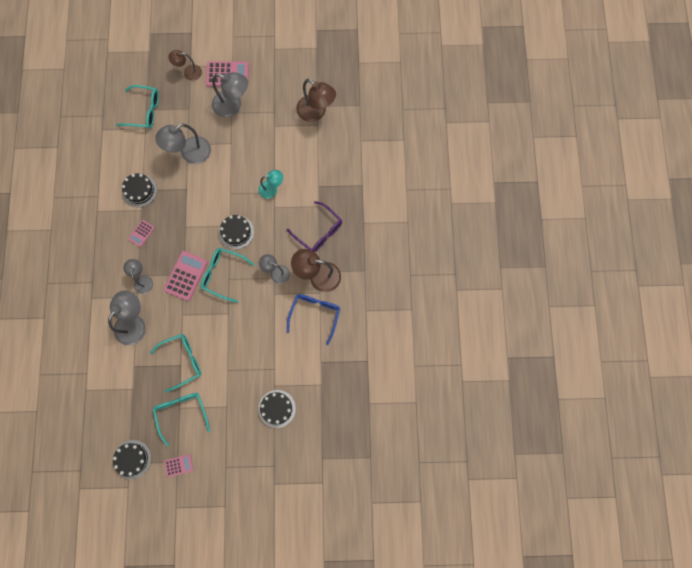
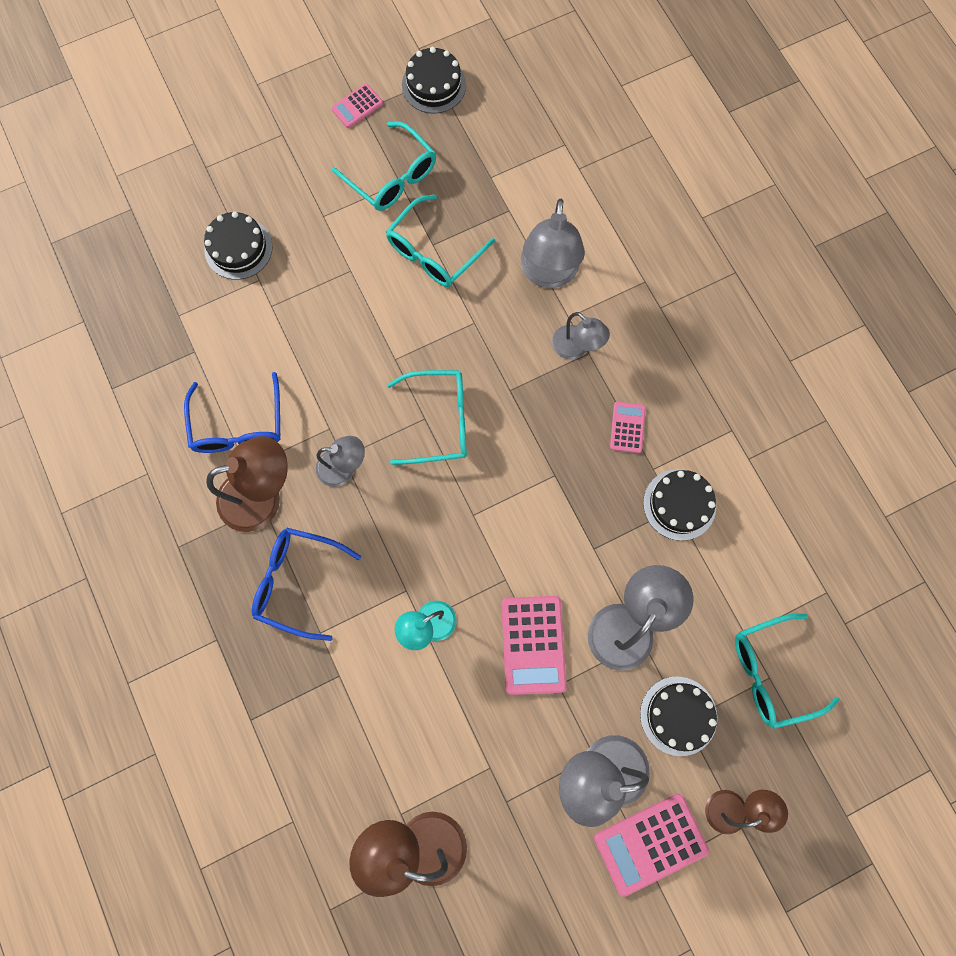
camera: 155 degrees right, 0 degrees up
pink calculator [164,251,208,301] -> pink calculator moved to [501,596,567,695]
black cake [219,215,254,249] -> black cake moved to [640,677,717,756]
purple glasses [287,201,342,252] -> blue glasses [251,528,361,641]

